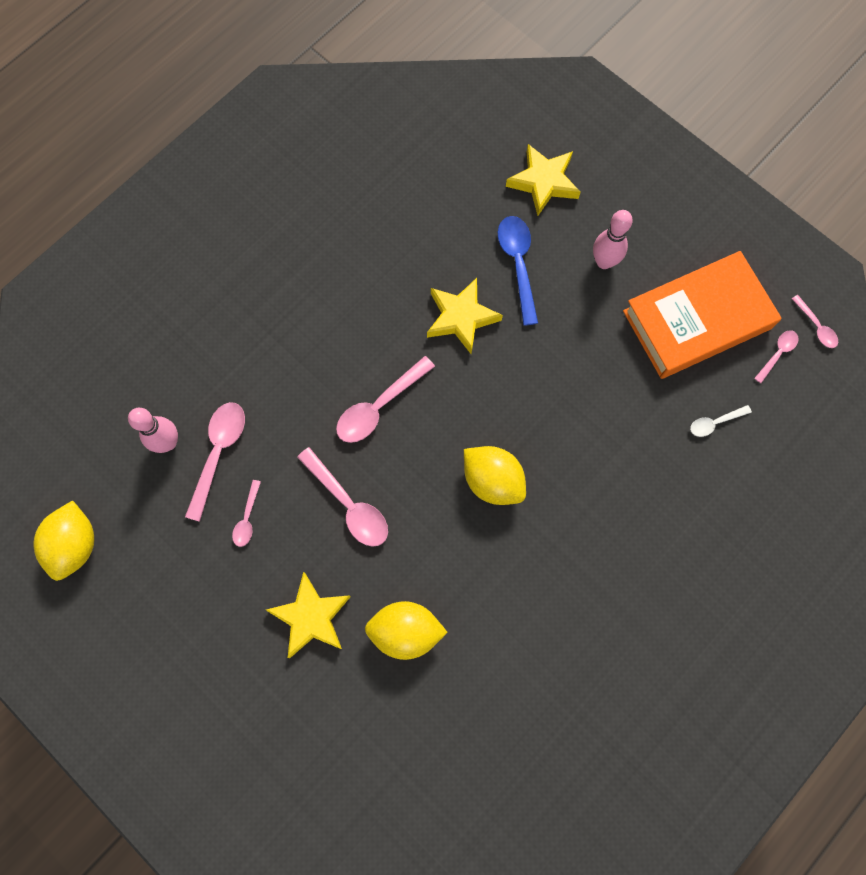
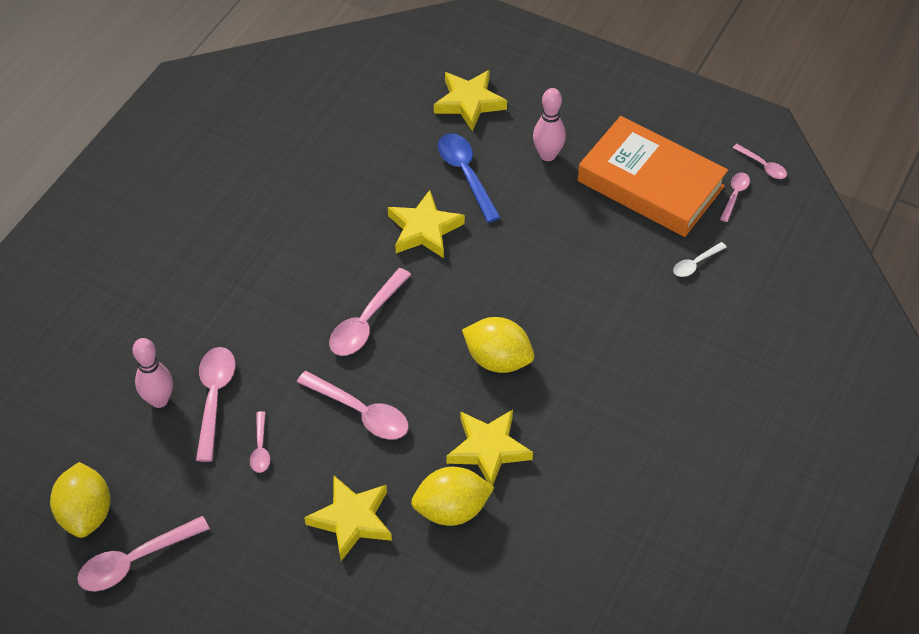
camera: 15 degrees left, 20 degrees down
orange book [623,251,782,379] -> orange book turned 75 degrees clockwise [578,116,728,237]
none -> pink spoon [77,516,210,592]
none -> yellow star [446,409,533,486]

